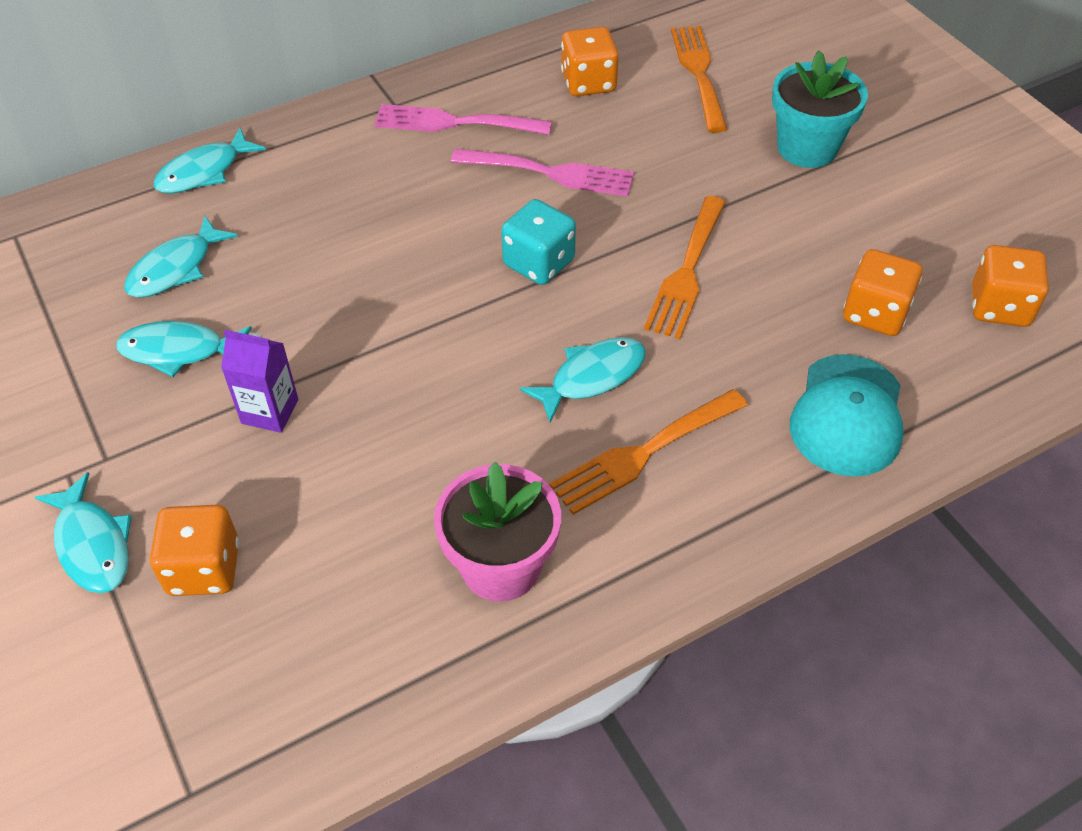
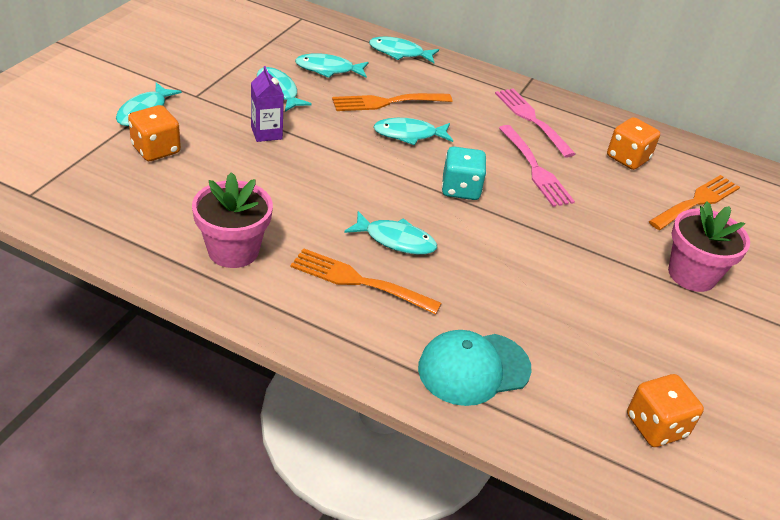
camera: 50 degrees right, 10 degrees down
orange fork [644,196,726,339] -> orange fork moved to [332,93,452,111]
turquoise flower pot [772,50,868,168] -> pink flower pot [668,201,750,292]
orange dice [843,249,922,336] -> none
none -> turquoise fish [374,118,453,145]

